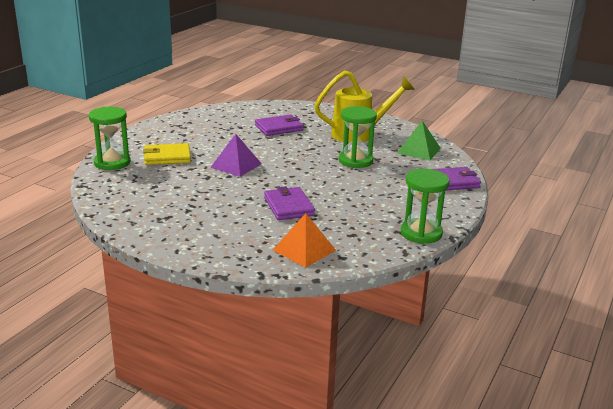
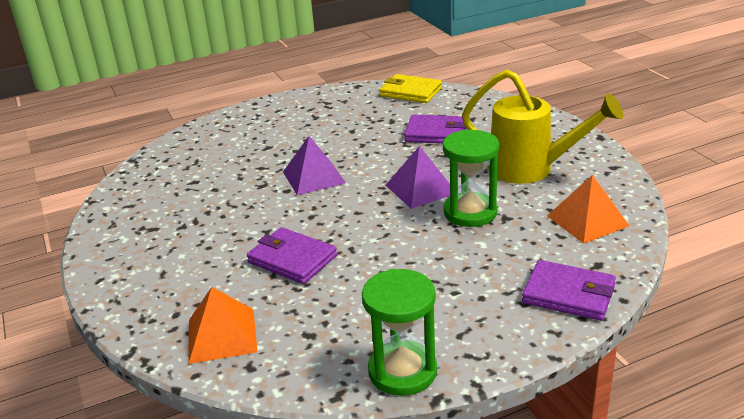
camera: 40 degrees right, 5 degrees up
green hourglass [89,107,131,170] -> none
yellow wallet [143,143,191,165] -> yellow wallet moved to [379,74,442,103]
purple wallet [264,186,315,220] -> purple wallet turned 75 degrees counterclockwise [247,227,337,284]
green pyramid [397,121,441,160] -> orange pyramid [547,175,629,244]
none -> purple pyramid [386,146,450,209]

